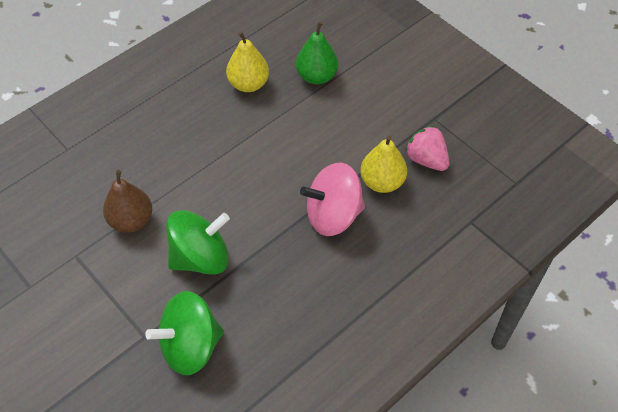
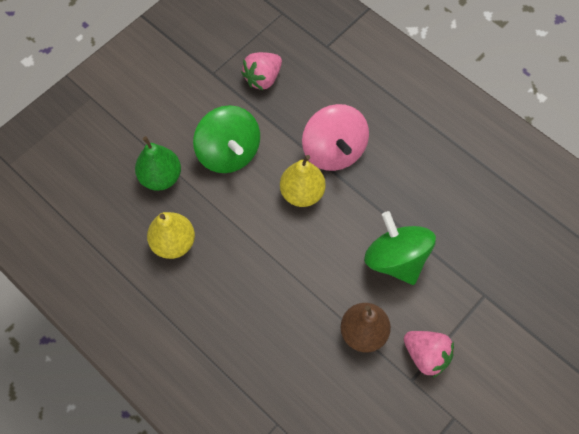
camera: 95 degrees left, 10 degrees up
green spinning top [145,291,224,375] -> green spinning top moved to [193,105,260,173]
yellow pear [360,135,407,193] -> yellow pear moved to [280,155,326,207]
none -> pink strawberry [404,331,454,378]

